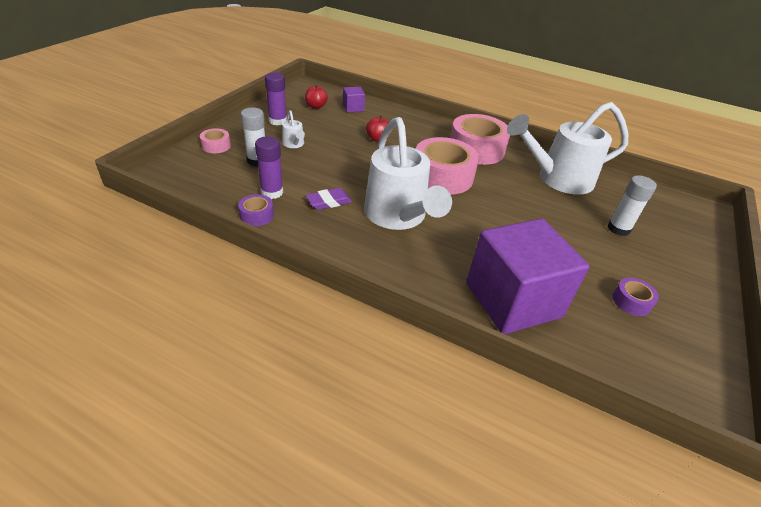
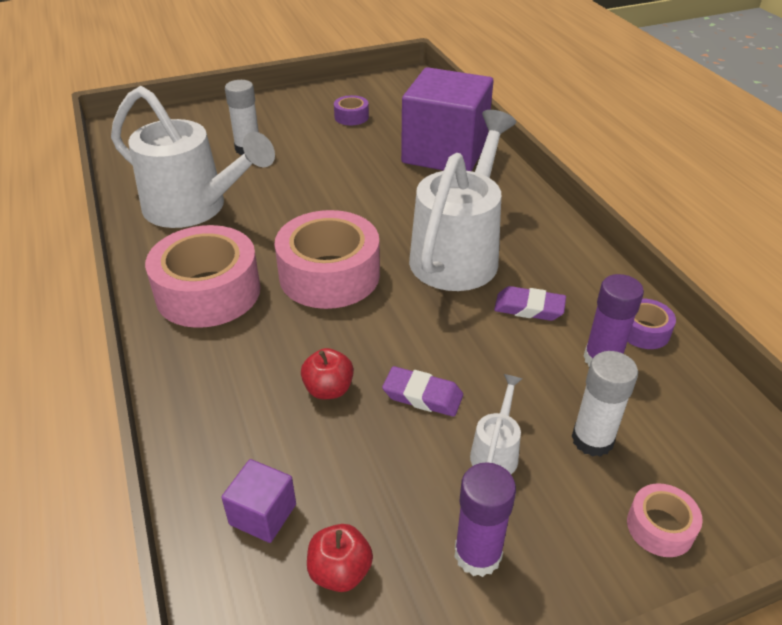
camera: 135 degrees left, 0 degrees up
none -> purple eraser [382,366,463,417]

